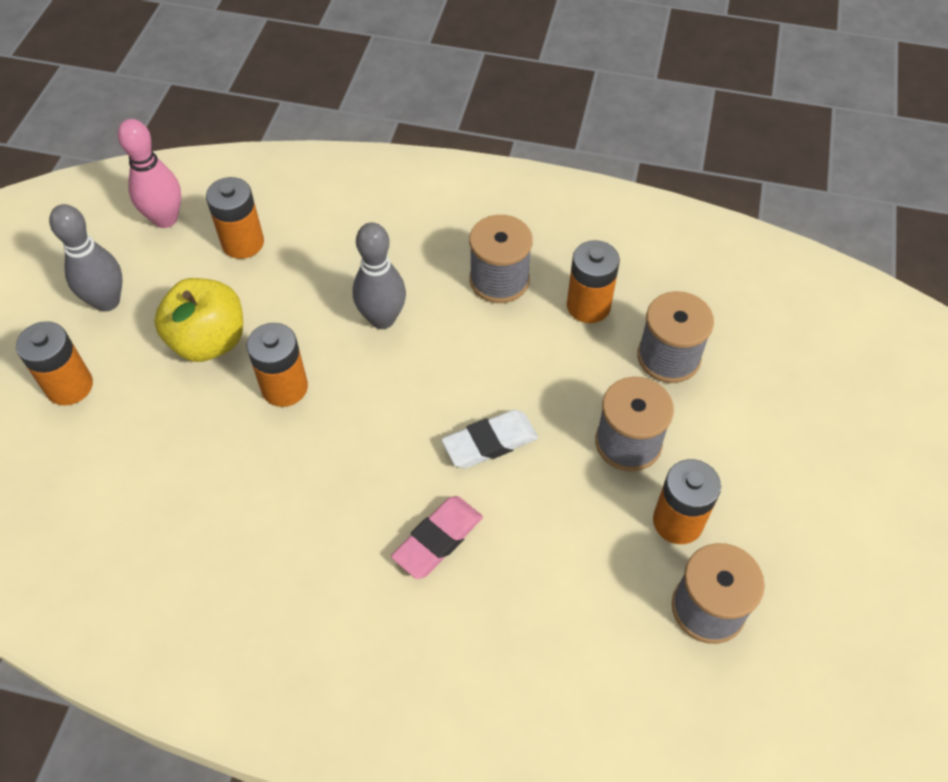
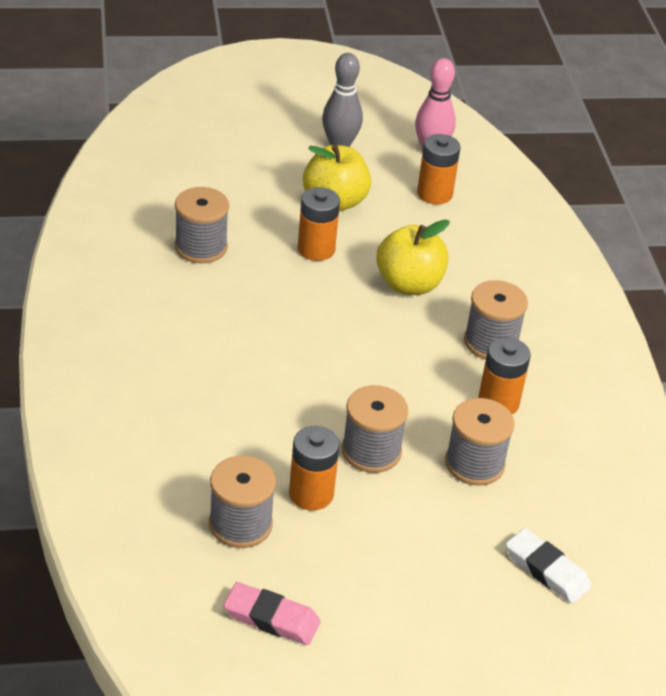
camera: 65 degrees right, 15 degrees down
orange battery [16,321,93,406] -> none
grey bowling pin [353,222,406,329] -> yellow apple [376,220,450,295]
pink eraser [391,496,483,579] -> pink eraser moved to [224,582,320,645]
white eraser [441,410,538,468] -> white eraser moved to [506,528,591,604]
none -> grey spool [174,187,229,263]

